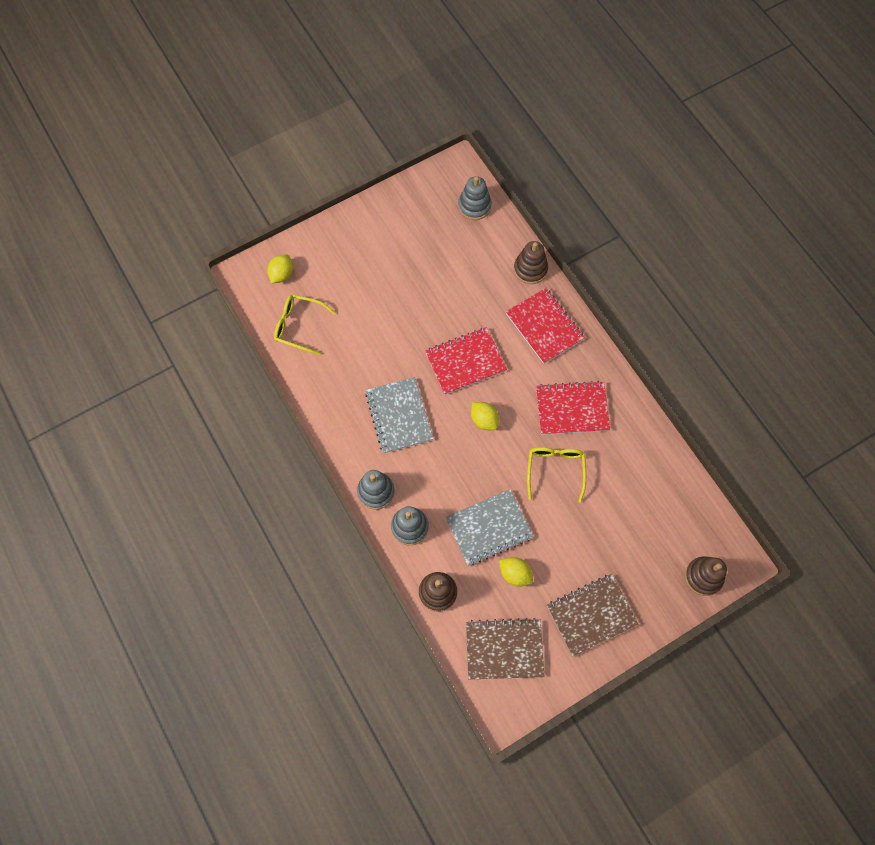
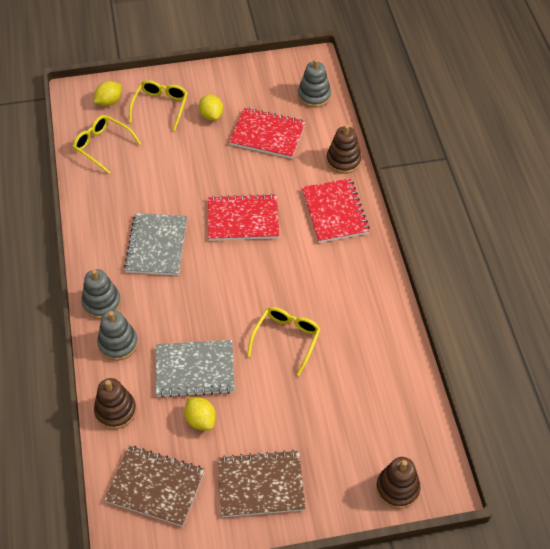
camera: 20 degrees right, 15 degrees down
yellow lemon [471,402,499,430] -> yellow lemon moved to [199,94,223,121]
red notebook [536,381,610,435] -> red notebook moved to [229,108,306,159]
none -> yellow glasses [129,80,188,131]

